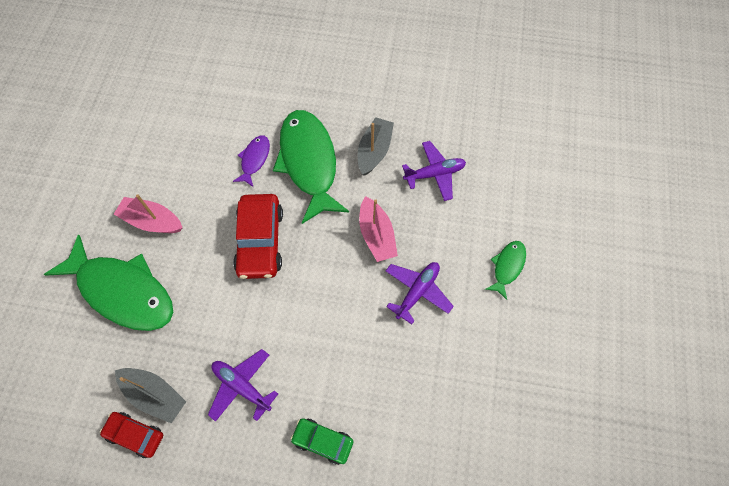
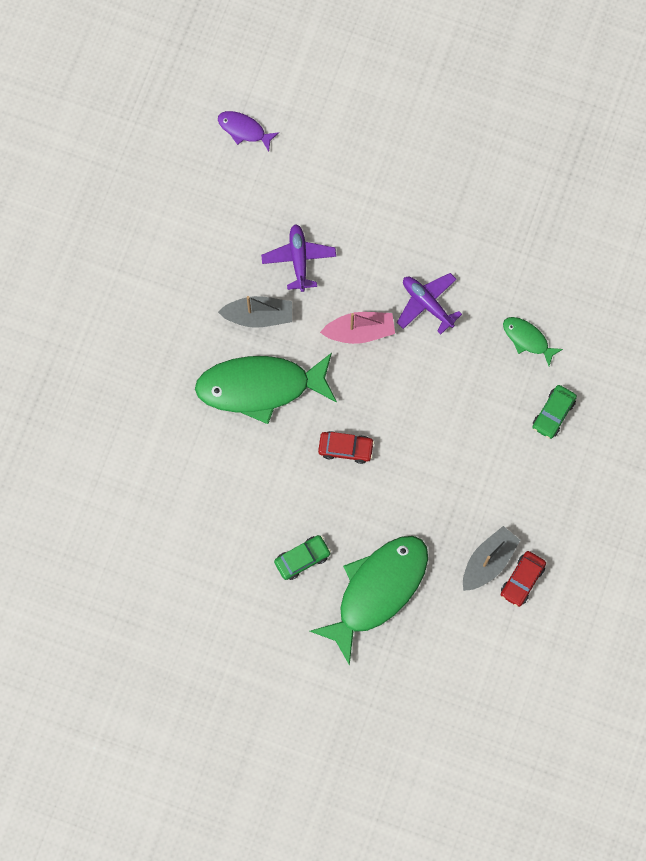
camera: 80 degrees left, 10 degrees up
pink boat [114,194,183,233] -> green car [274,535,331,580]
purple plane [208,349,278,422] -> none
purple fish [233,135,270,187] -> purple fish moved to [218,111,279,152]
red car [233,194,283,279] -> red car [318,431,374,464], size x0.58
grey boat [358,117,394,176] -> grey boat turned 150 degrees clockwise [218,296,292,328]
green fish [485,241,526,300] -> green fish moved to [503,317,563,366]

